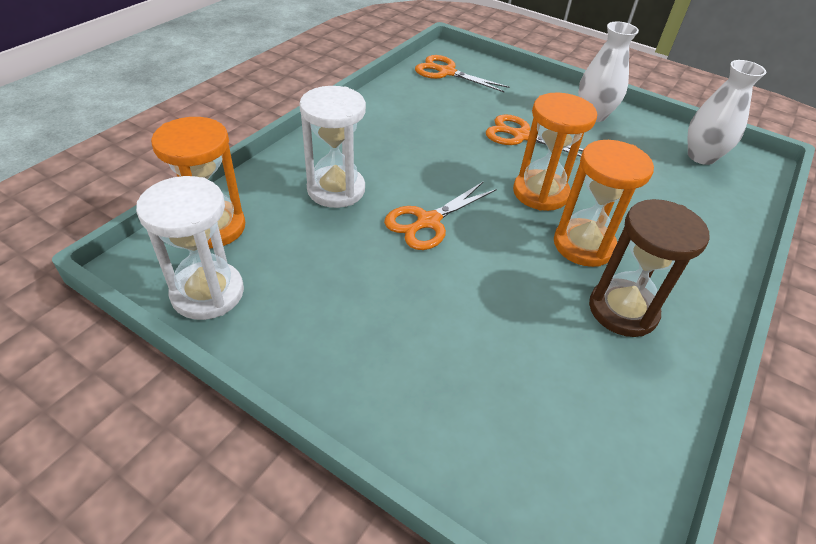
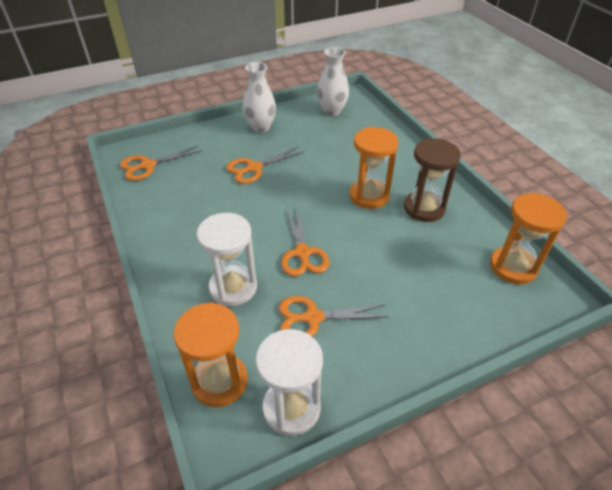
camera: 55 degrees left, 0 degrees up
orange hourglass [513,92,597,211] -> orange hourglass moved to [490,193,567,284]
none -> orange scissors [278,296,389,336]

